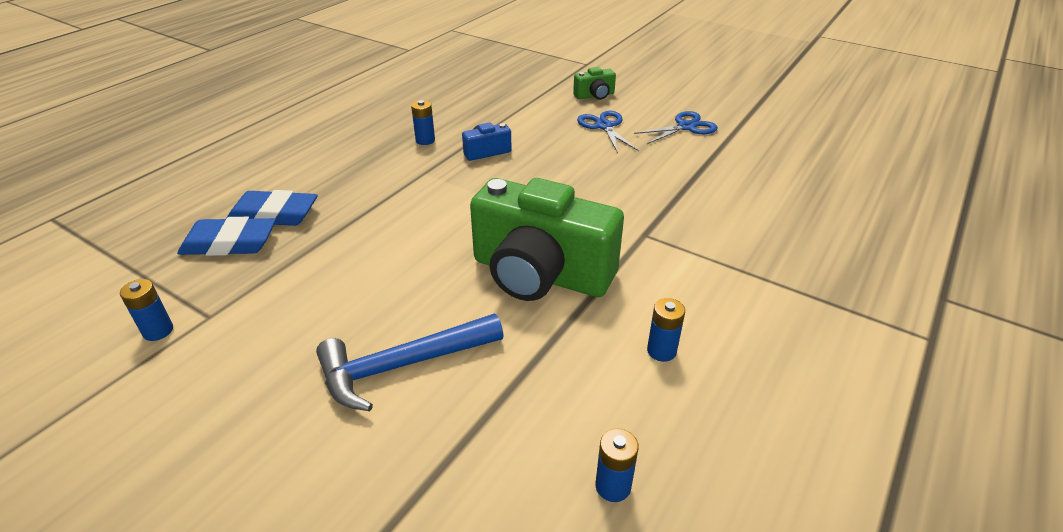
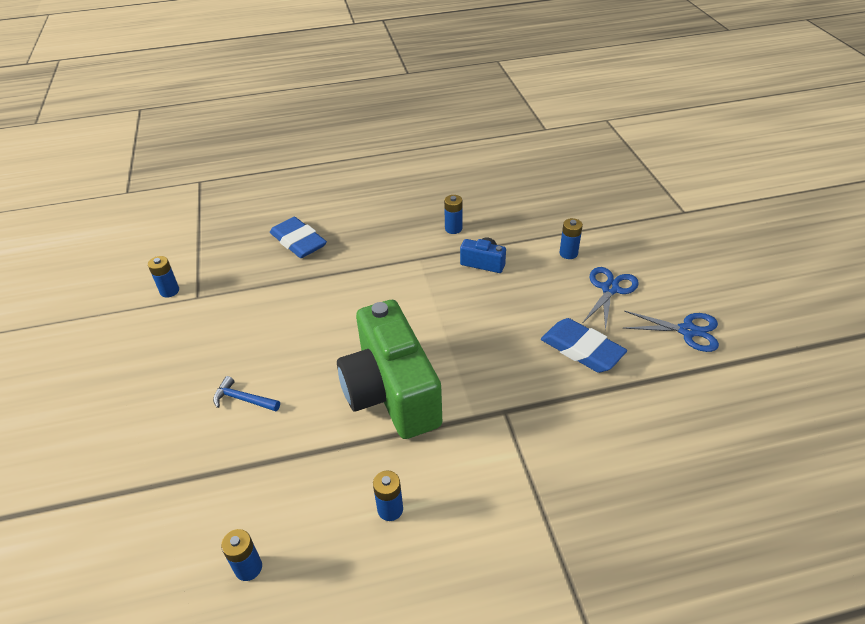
camera: 45 degrees right, 5 degrees up
blue eraser [177,217,276,256] -> blue eraser moved to [541,318,627,373]
blue hammer [316,314,504,411] -> blue hammer [213,376,280,411], size x0.51
green camera [573,67,616,100] -> none
none -> blue battery [559,218,583,259]

